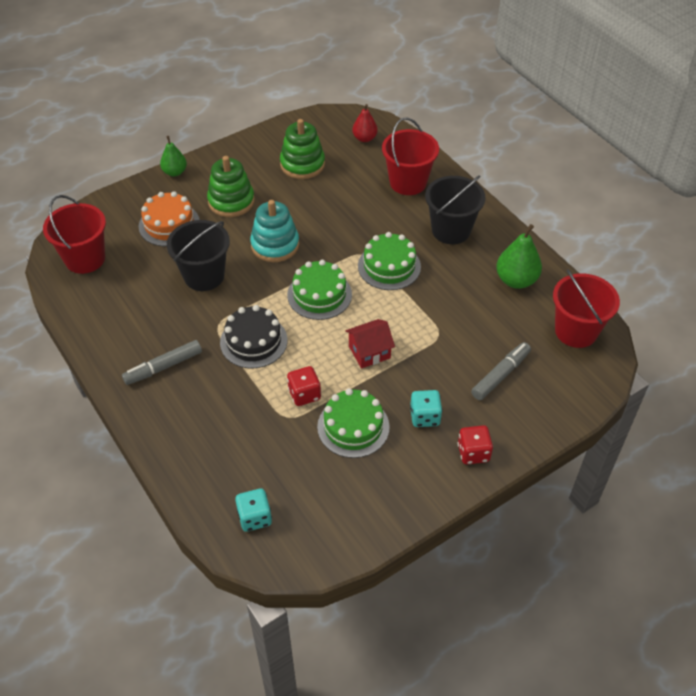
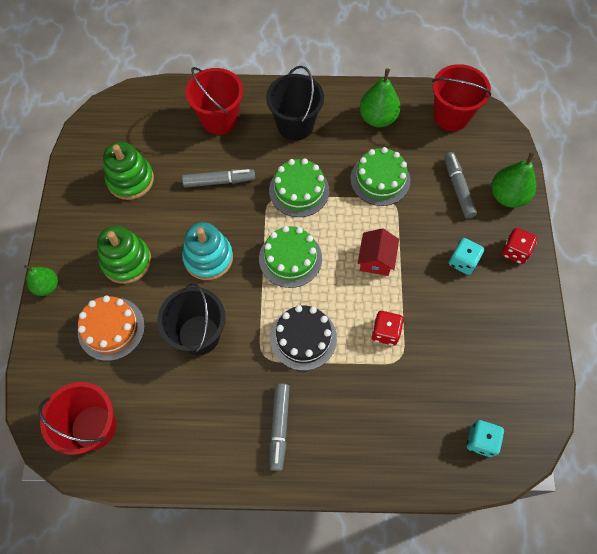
camera: 55 degrees left, 15 degrees up
green cake [317,388,390,458] -> green cake moved to [350,147,410,206]
red pear [352,104,378,142] -> none
none -> grey marker [182,169,255,187]
none -> green pear [492,151,536,208]

